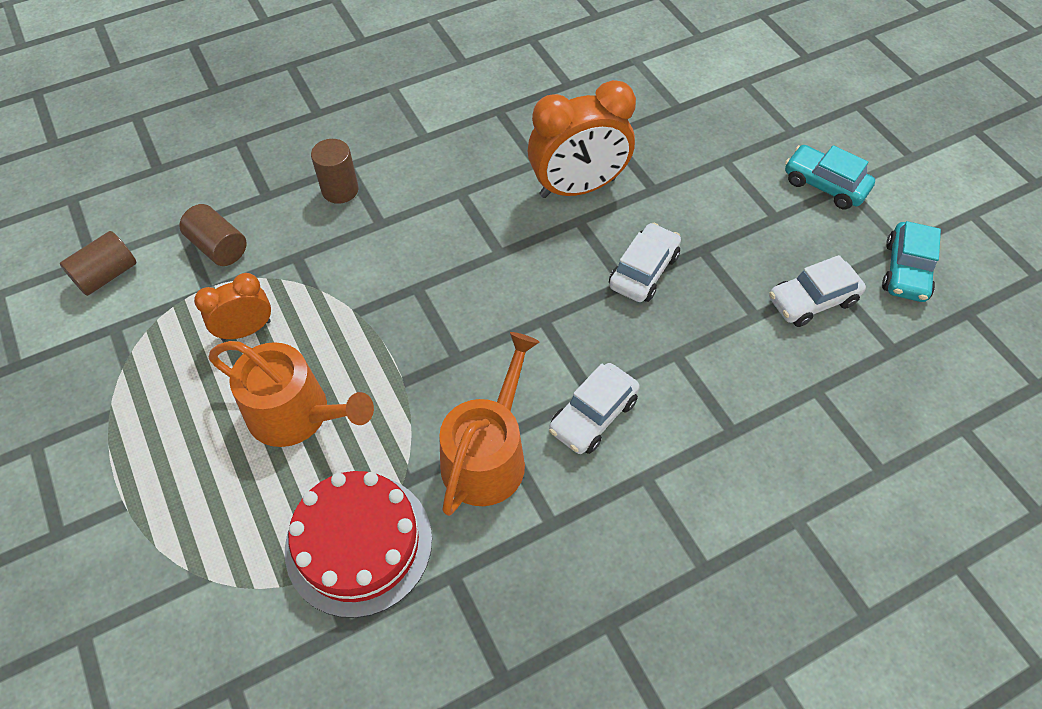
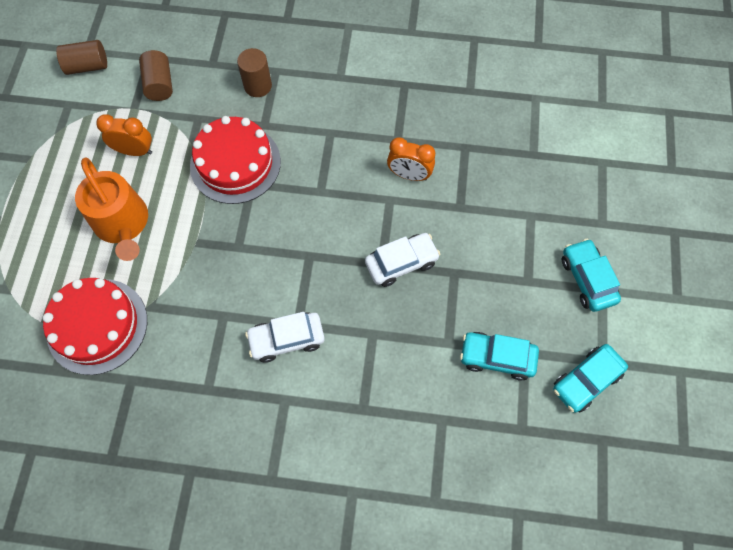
camera: 35 degrees right, 10 degrees up
orange watering can [439,332,539,516] -> none
orange clock [528,80,636,198] -> orange clock [387,137,435,181], size x0.57
white car [769,255,866,327] -> turquoise car [460,332,539,381]
none -> red cake [190,116,281,204]

